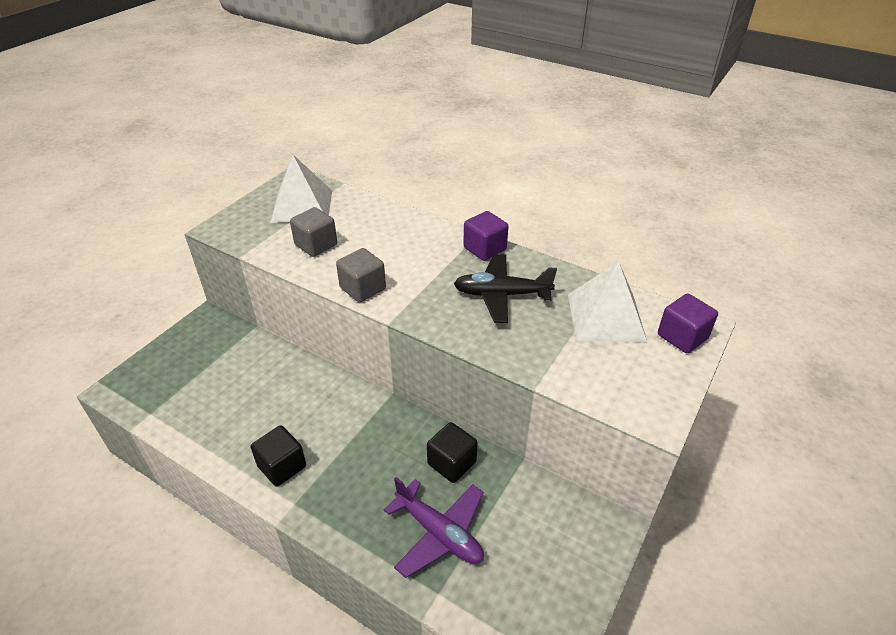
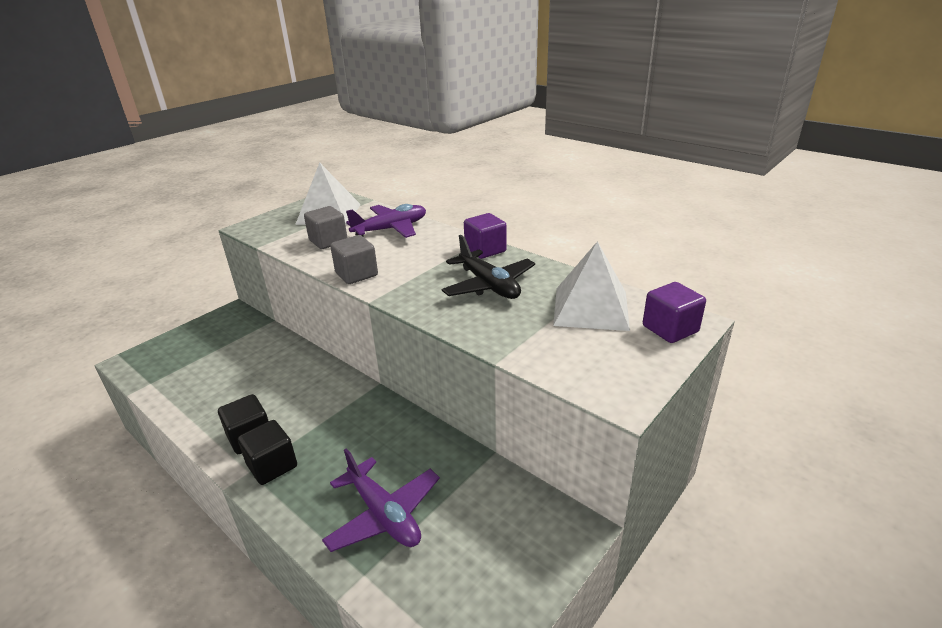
camera: 10 degrees right, 10 degrees down
black cube [427,422,478,483] -> black cube moved to [238,420,297,485]
black plane [454,254,557,323] -> black plane turned 135 degrees counterclockwise [442,235,535,299]
none -> purple plane [346,204,426,238]

